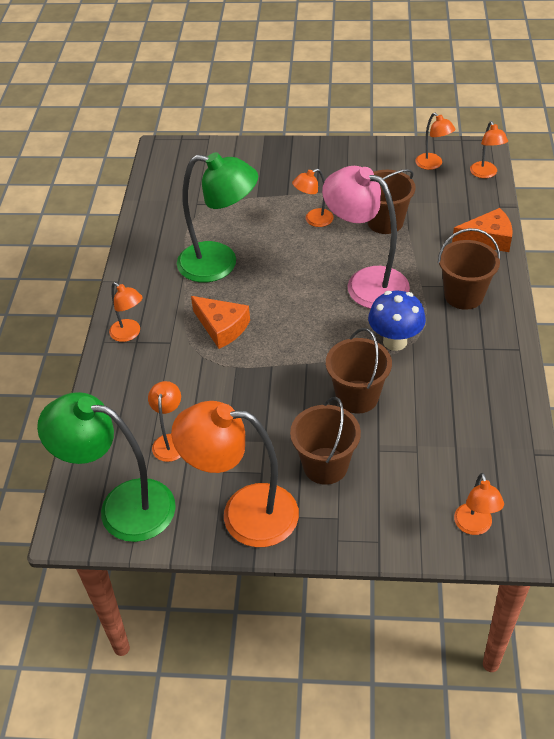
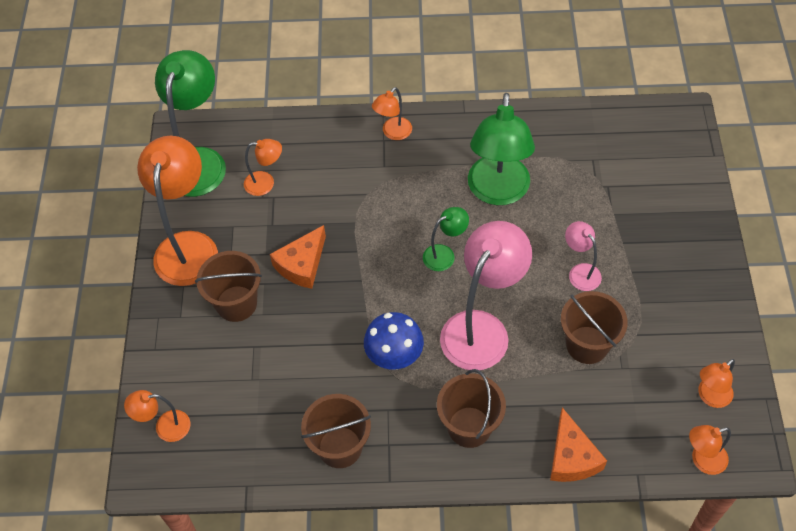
camera: 85 degrees right, 10 degrees up
orange cheese [191,296,250,349] -> orange cheese moved to [270,225,326,289]
orange lamp [292,169,334,227] -> pink lamp [565,221,602,291]
brown bucket [326,328,392,413] -> brown bucket moved to [301,394,371,468]
none -> green lamp [423,207,469,271]

